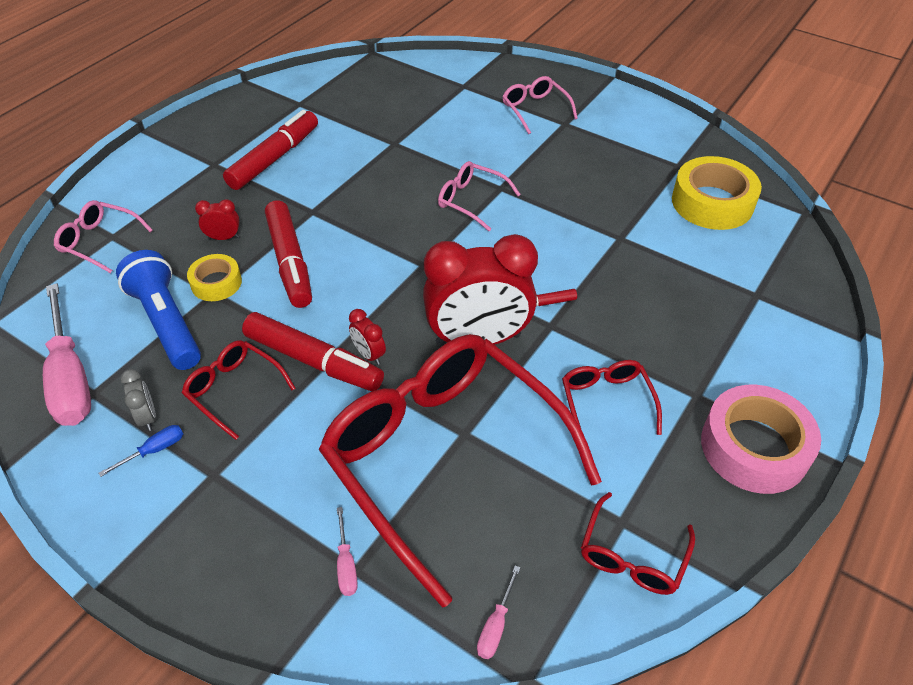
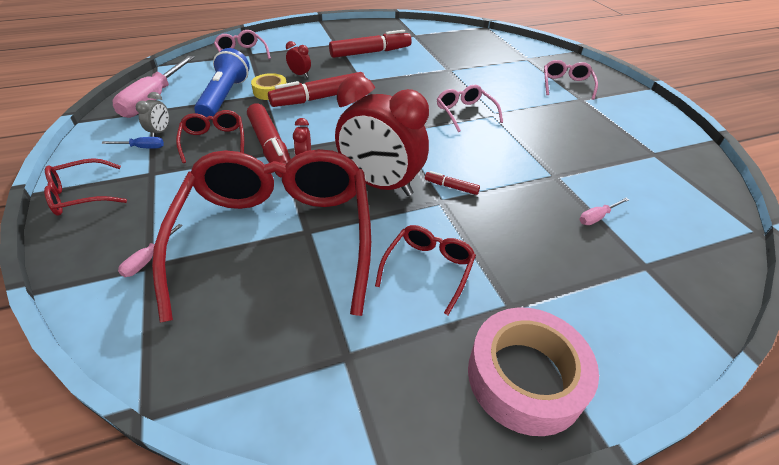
camera: 35 degrees right, 5 degrees down
red marker [265,200,312,308] -> red marker turned 45 degrees clockwise [268,72,365,107]
pink screwdriver [477,565,521,659] -> pink screwdriver moved to [580,198,629,225]
red glasses [581,492,695,595] -> red glasses moved to [44,158,127,215]
yellow tape [672,156,762,230] -> none

